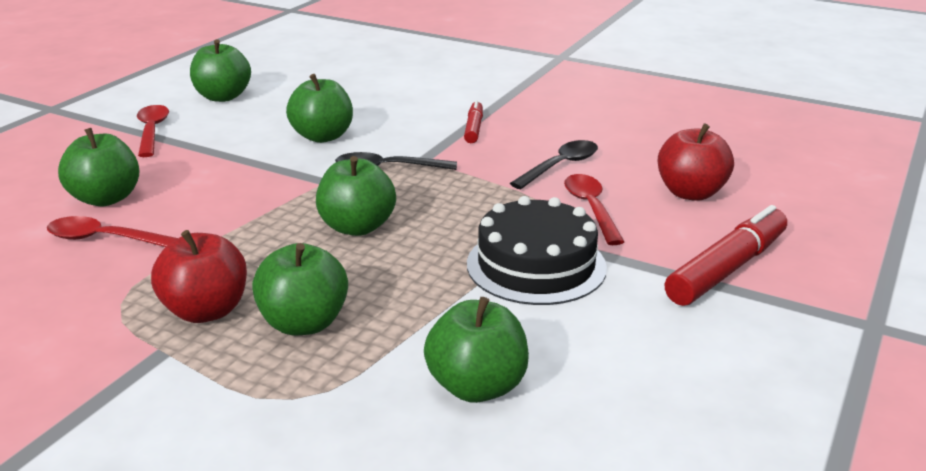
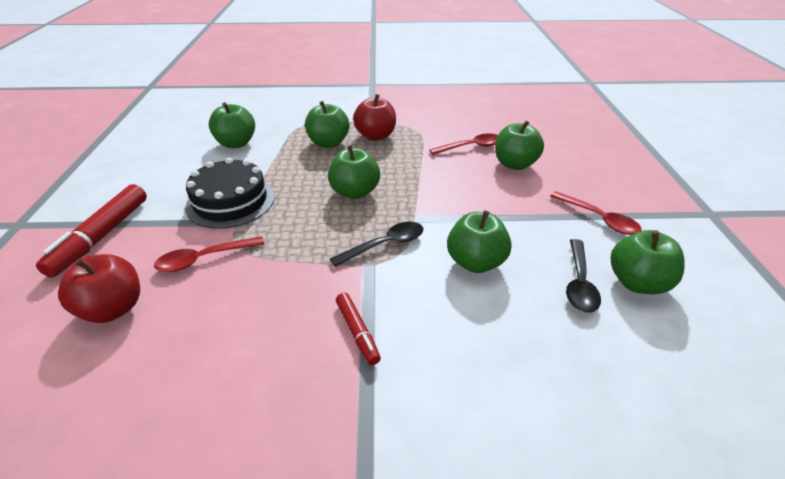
camera: 150 degrees right, 10 degrees up
black spoon [510,140,598,189] -> black spoon moved to [566,239,601,313]
red spoon [564,174,624,245] -> red spoon turned 105 degrees clockwise [154,236,265,272]

